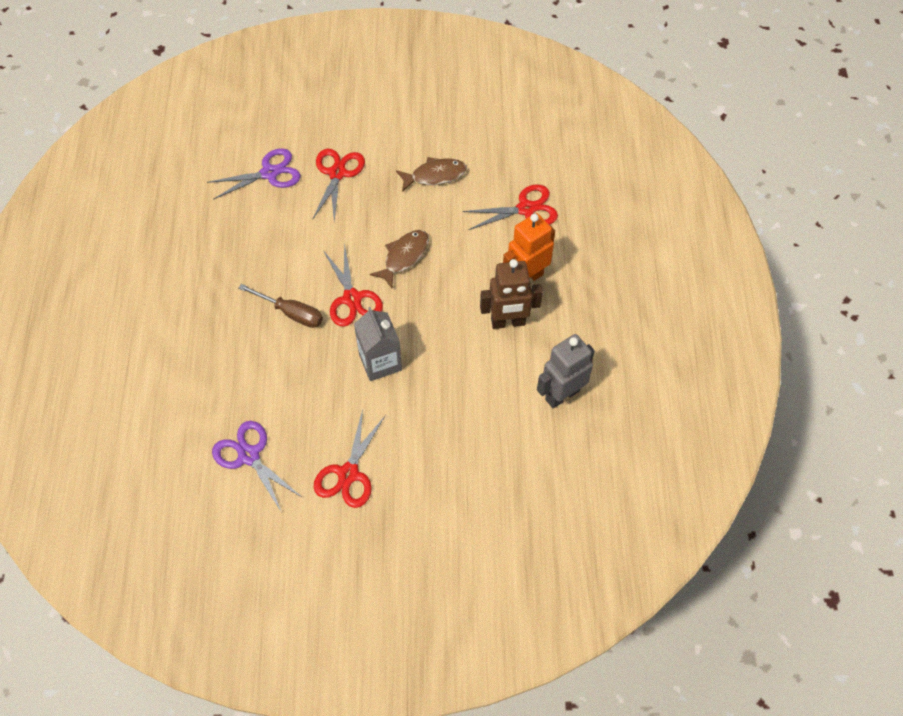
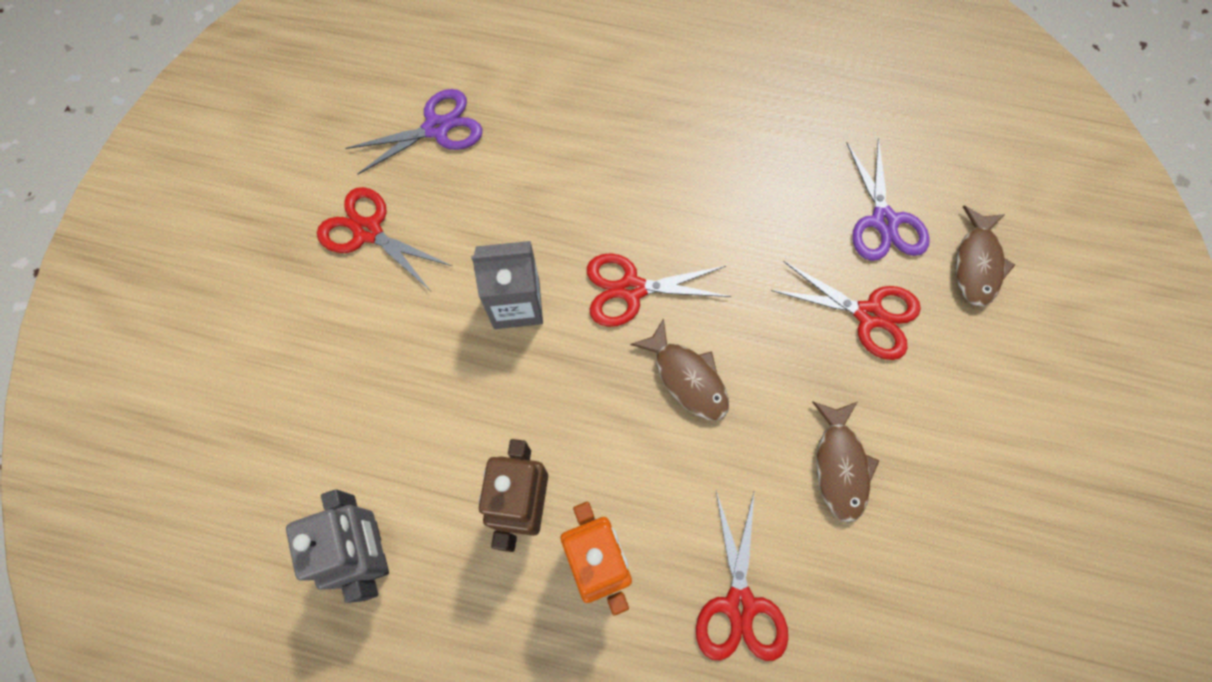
camera: 105 degrees right, 10 degrees up
brown screwdriver [238,284,323,328] -> none
none -> brown fish [956,206,1015,307]

